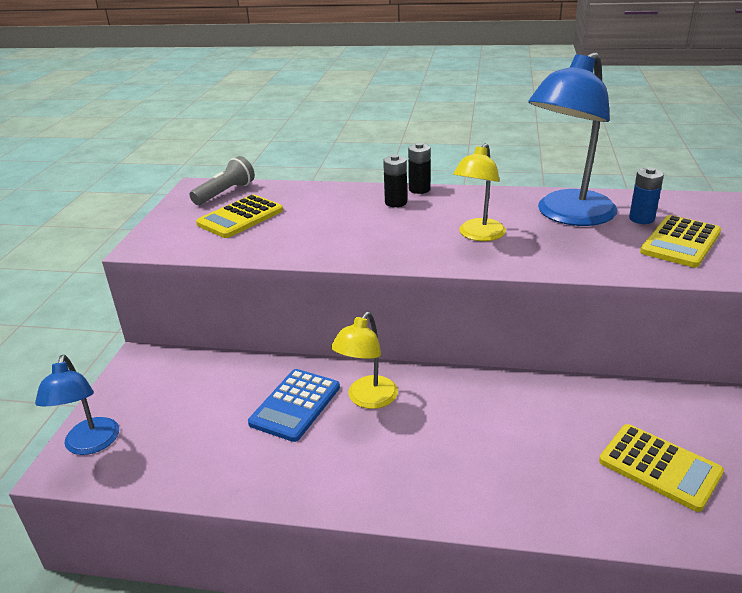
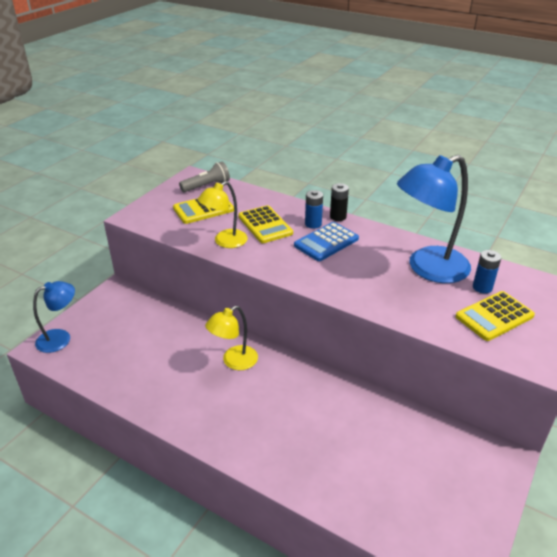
camera: 20 degrees right, 5 degrees up
blue lamp [35,355,119,455] -> blue lamp turned 135 degrees counterclockwise [33,281,75,353]
blue calculator [248,369,340,442] -> blue calculator moved to [294,222,359,261]
black battery [383,155,407,207] -> blue battery [305,190,323,229]
yellow lamp [453,143,506,241] -> yellow lamp moved to [197,181,248,248]
yellow calculator [599,424,724,512] -> yellow calculator moved to [238,205,293,243]

